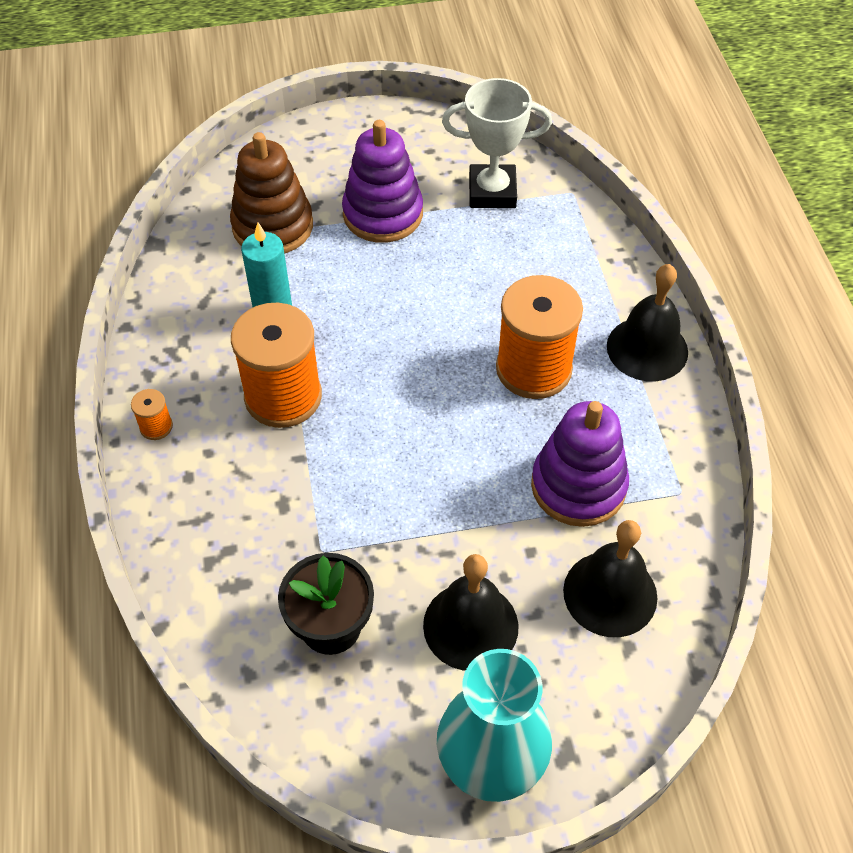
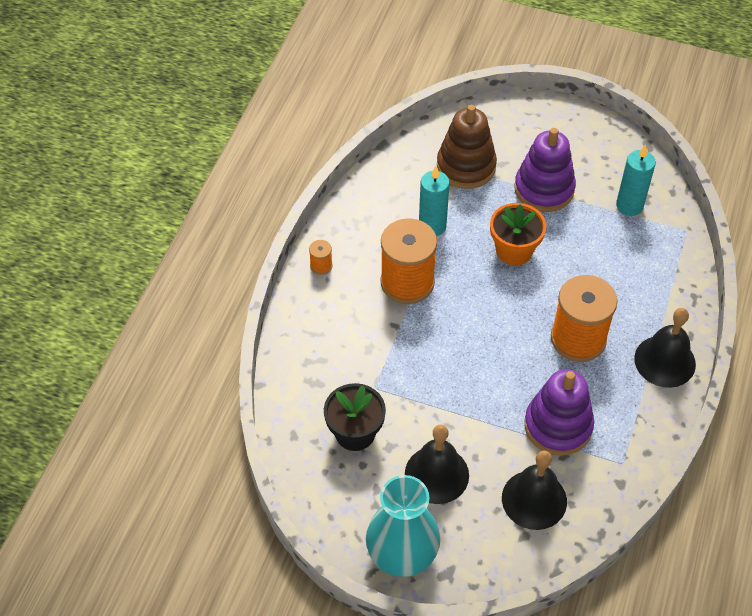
camera: 30 degrees right, 0 degrees up
white trophy [442,78,552,208] -> turquoise candle [616,145,656,216]
none -> orange flower pot [490,203,546,266]

